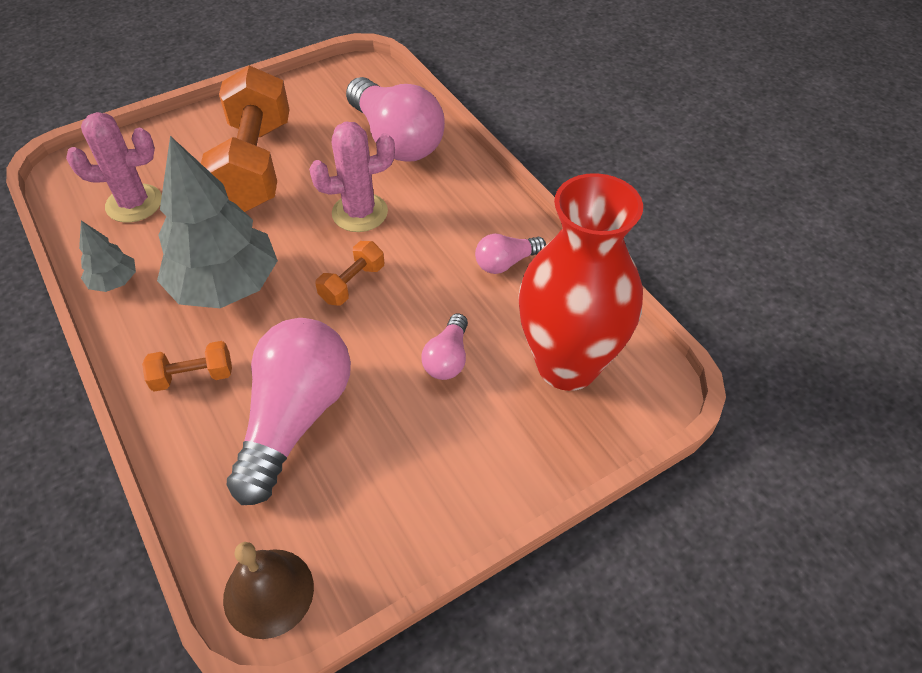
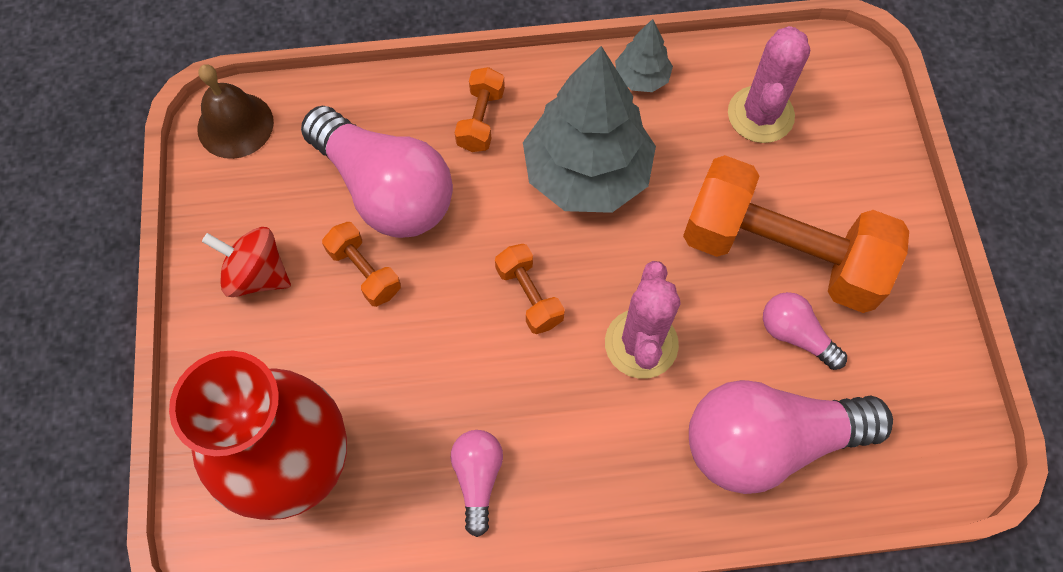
camera: 115 degrees right, 15 degrees up
pink light bulb [421,313,468,380] -> pink light bulb moved to [763,292,847,370]
none -> red spinning top [202,227,291,297]
none -> orange dumbbell [322,222,401,307]

